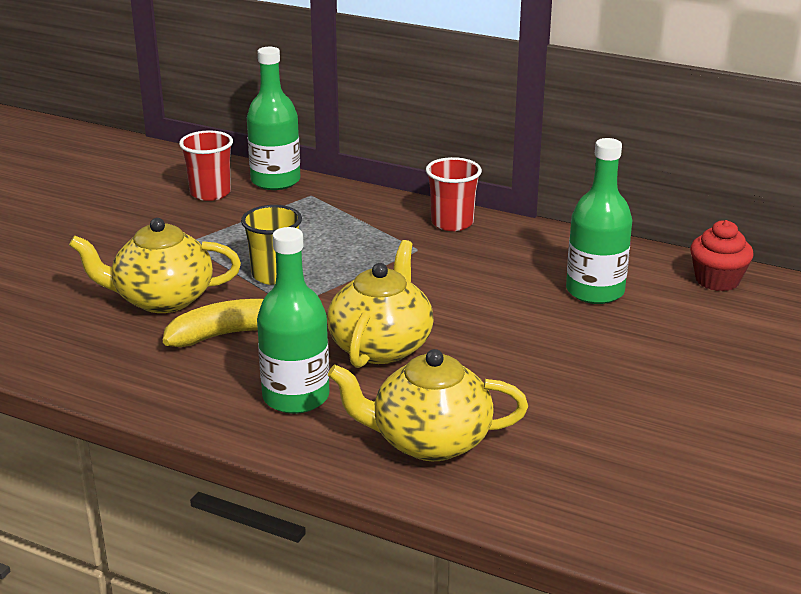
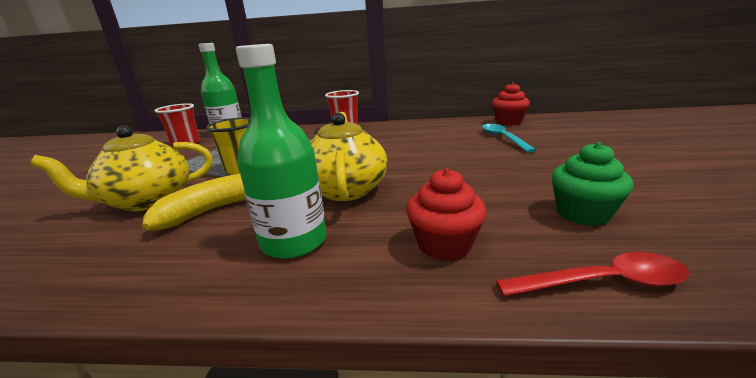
camera: 20 degrees left, 5 degrees down
yellow teapot [328,349,528,461] -> red cupcake [406,168,487,261]
green bottle [566,138,632,304] -> none
none -> turquoise spoon [482,124,536,153]
none -> red spoon [496,252,689,297]
none -> green cupcake [551,142,634,226]

